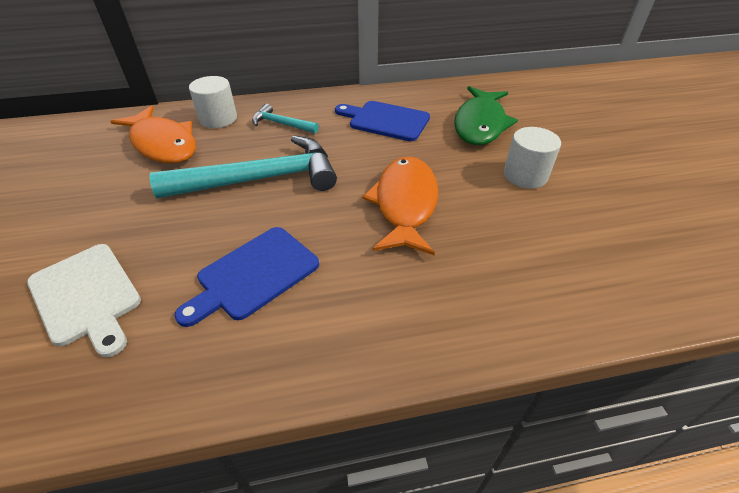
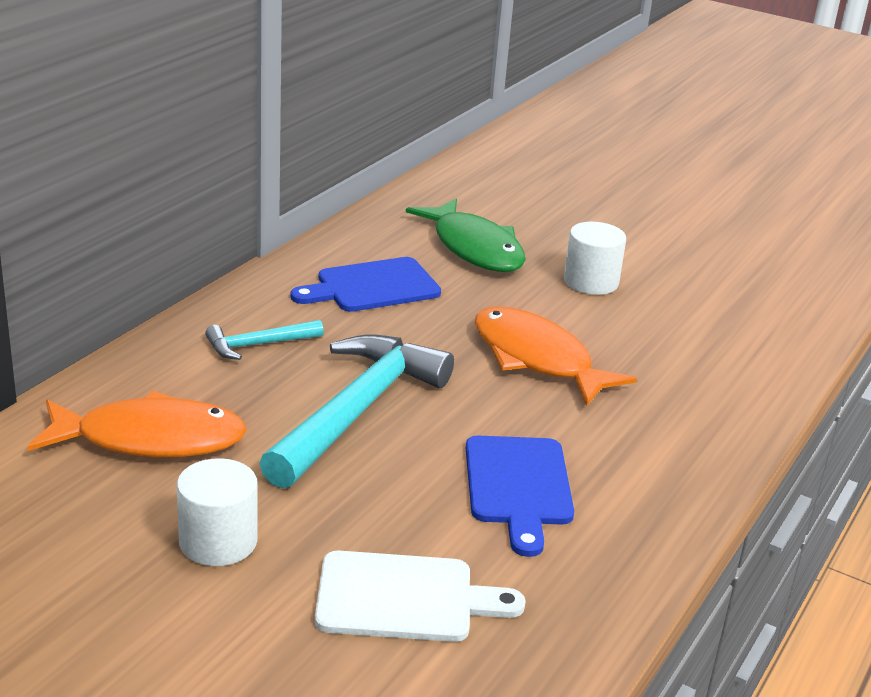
camera: 50 degrees left, 15 degrees down
white cylinder [189,76,237,128] -> white cylinder moved to [177,458,258,566]

